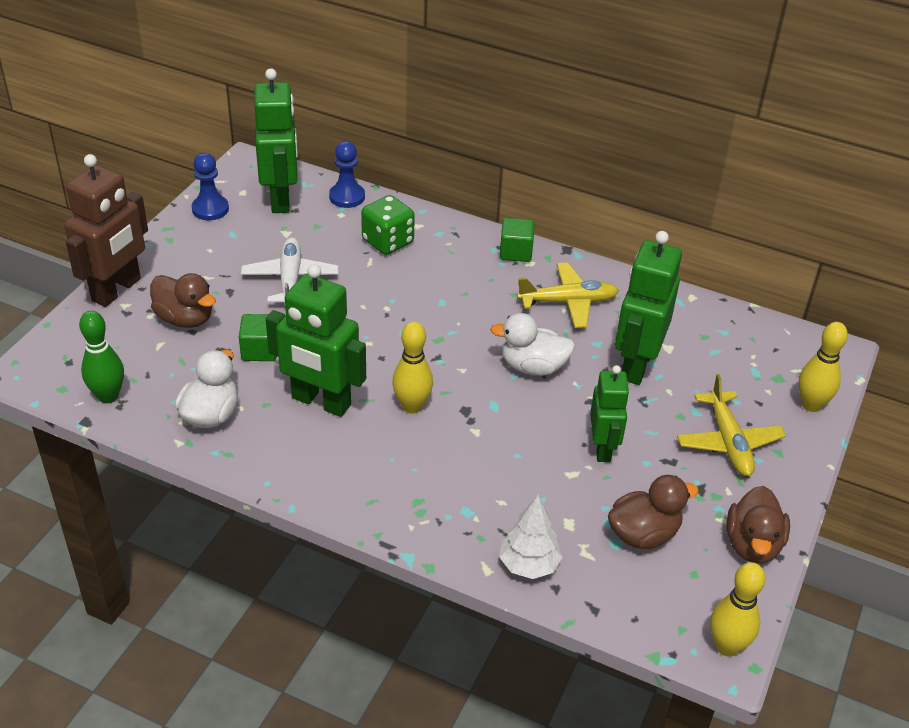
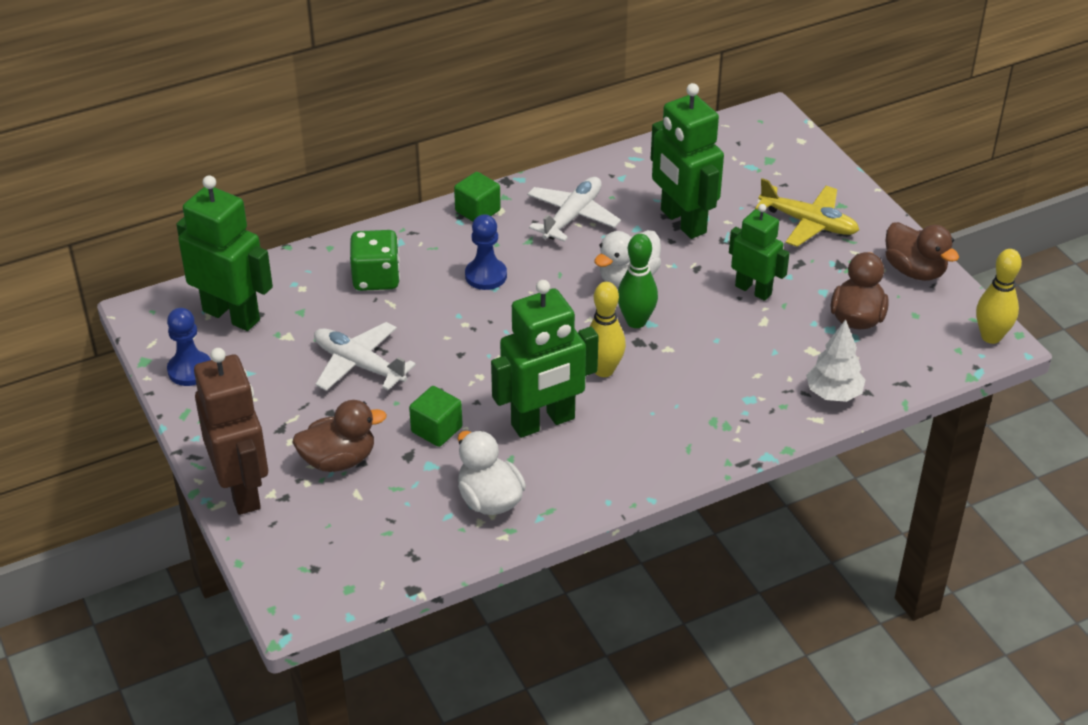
camera: 50 degrees left, 0 degrees up
green bowling pin [79,311,124,403] -> green bowling pin moved to [618,234,658,328]
blue pawn [329,141,365,208] -> blue pawn moved to [465,214,507,290]
yellow plane [517,263,619,328] -> white plane [527,177,621,242]
yellow bowling pin [798,322,848,412] -> none

